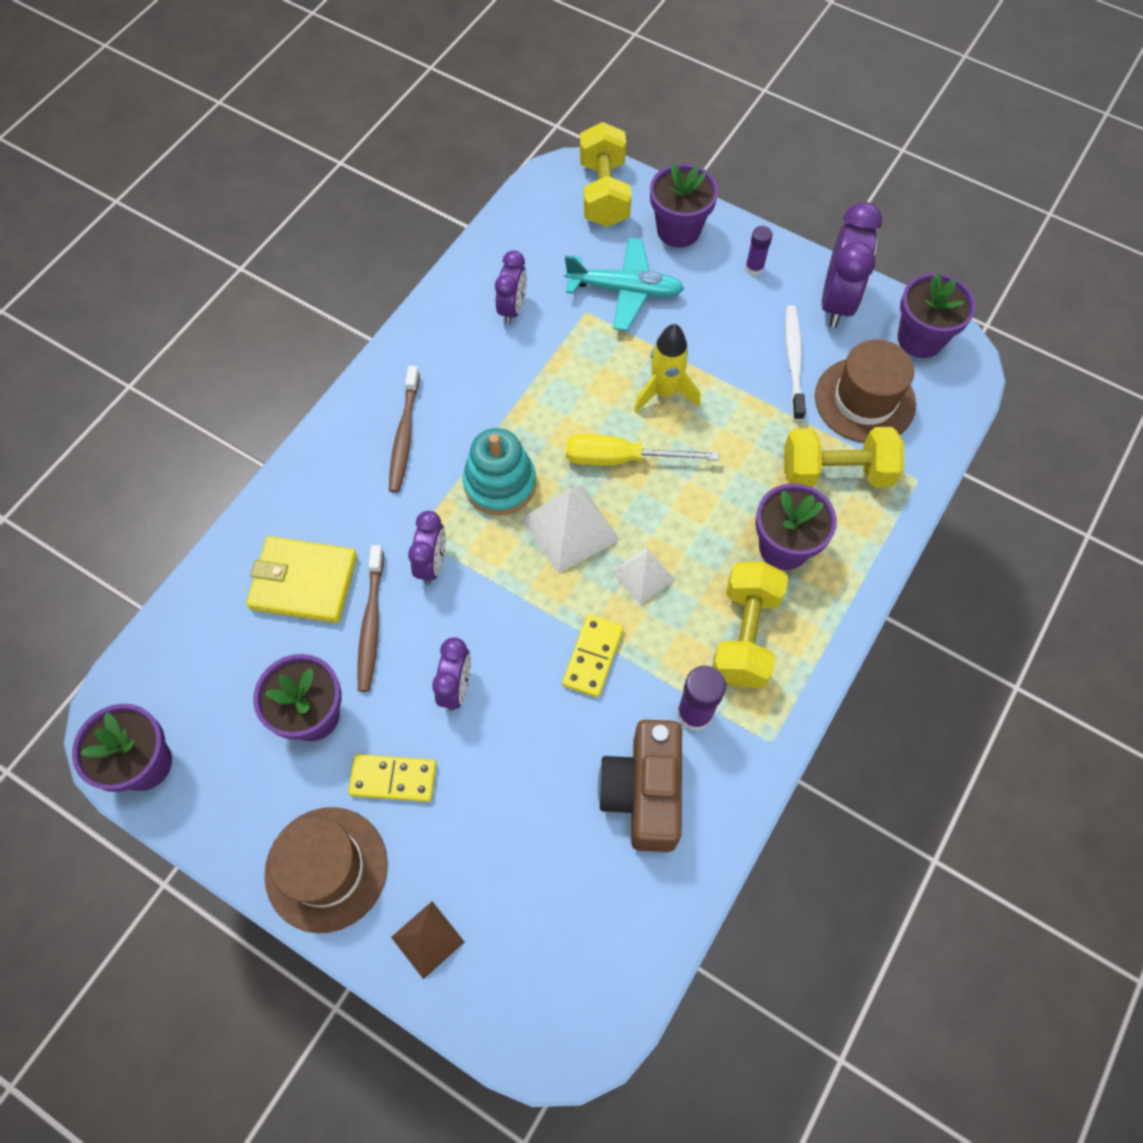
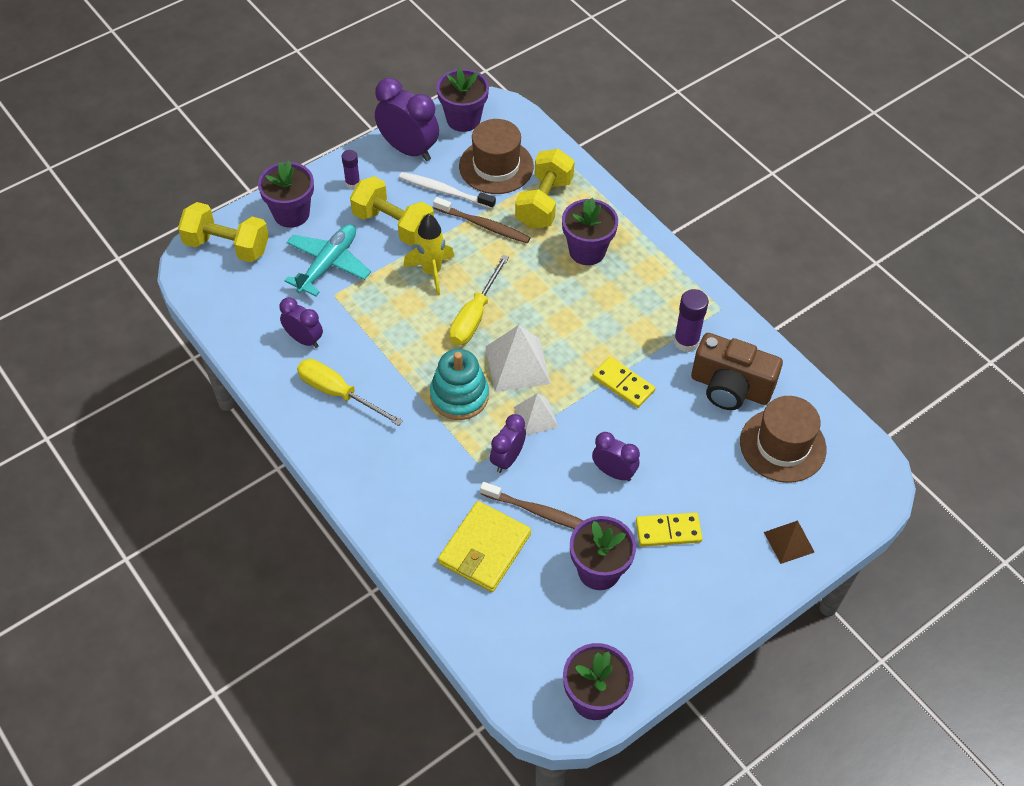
camera: 70 degrees left, 10 degrees down
brown hat [264,807,388,933] -> brown hat moved to [740,396,827,483]
yellow domino [348,754,437,802] -> yellow domino turned 60 degrees clockwise [636,513,703,547]
brown toothbrush [389,366,420,493] -> brown toothbrush moved to [433,197,531,243]
purple clock [408,511,446,585] -> purple clock turned 90 degrees counterclockwise [490,414,526,473]
white pyramid [612,547,675,605] -> white pyramid moved to [514,393,559,435]
yellow dumbbell [712,562,788,688] -> yellow dumbbell moved to [350,176,434,246]
none -> yellow screwdriver [297,359,403,426]

